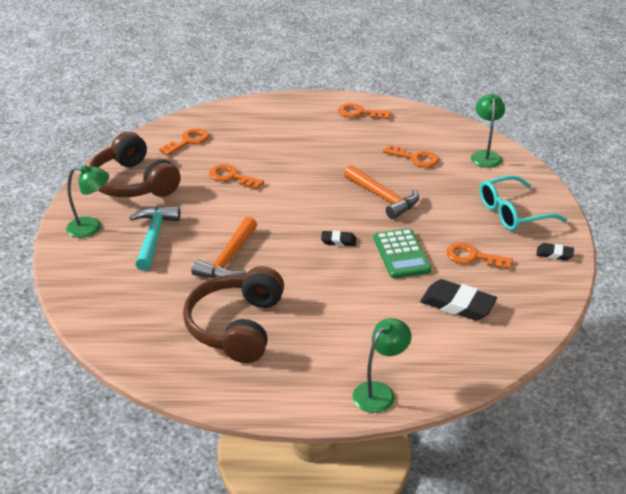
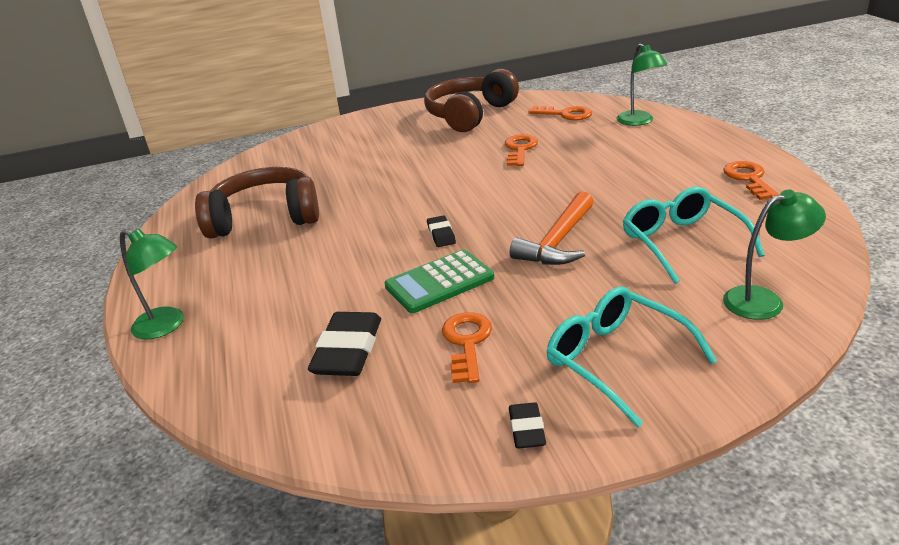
camera: 75 degrees right, 5 degrees down
green lamp [66,165,109,238] -> green lamp moved to [616,43,667,126]
turquoise hammer [129,206,181,271] -> none
orange hammer [191,217,257,278] -> none
orange key [383,145,439,168] -> turquoise glasses [623,187,765,284]

